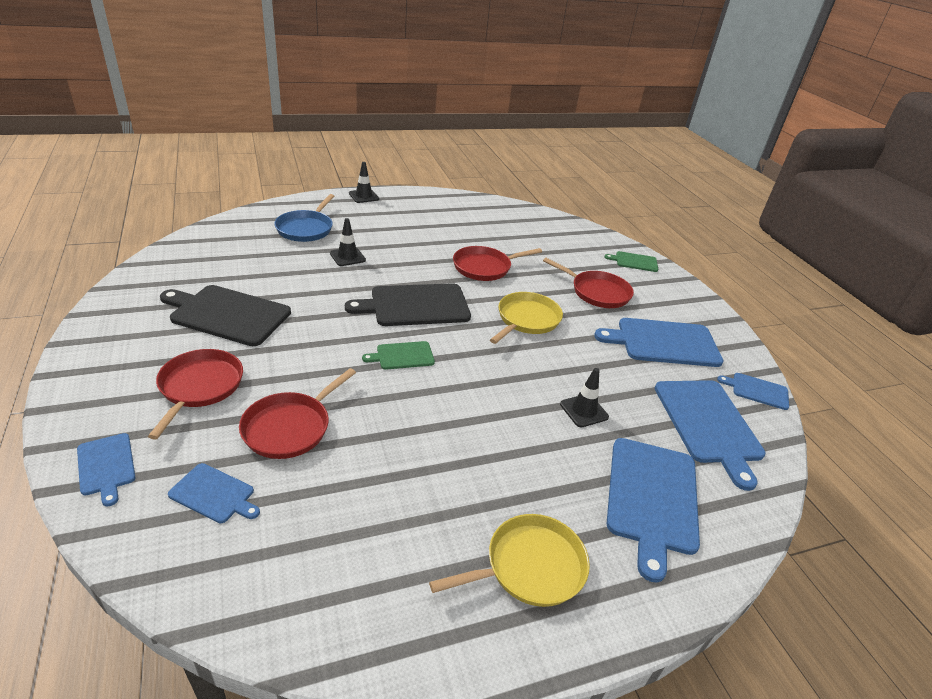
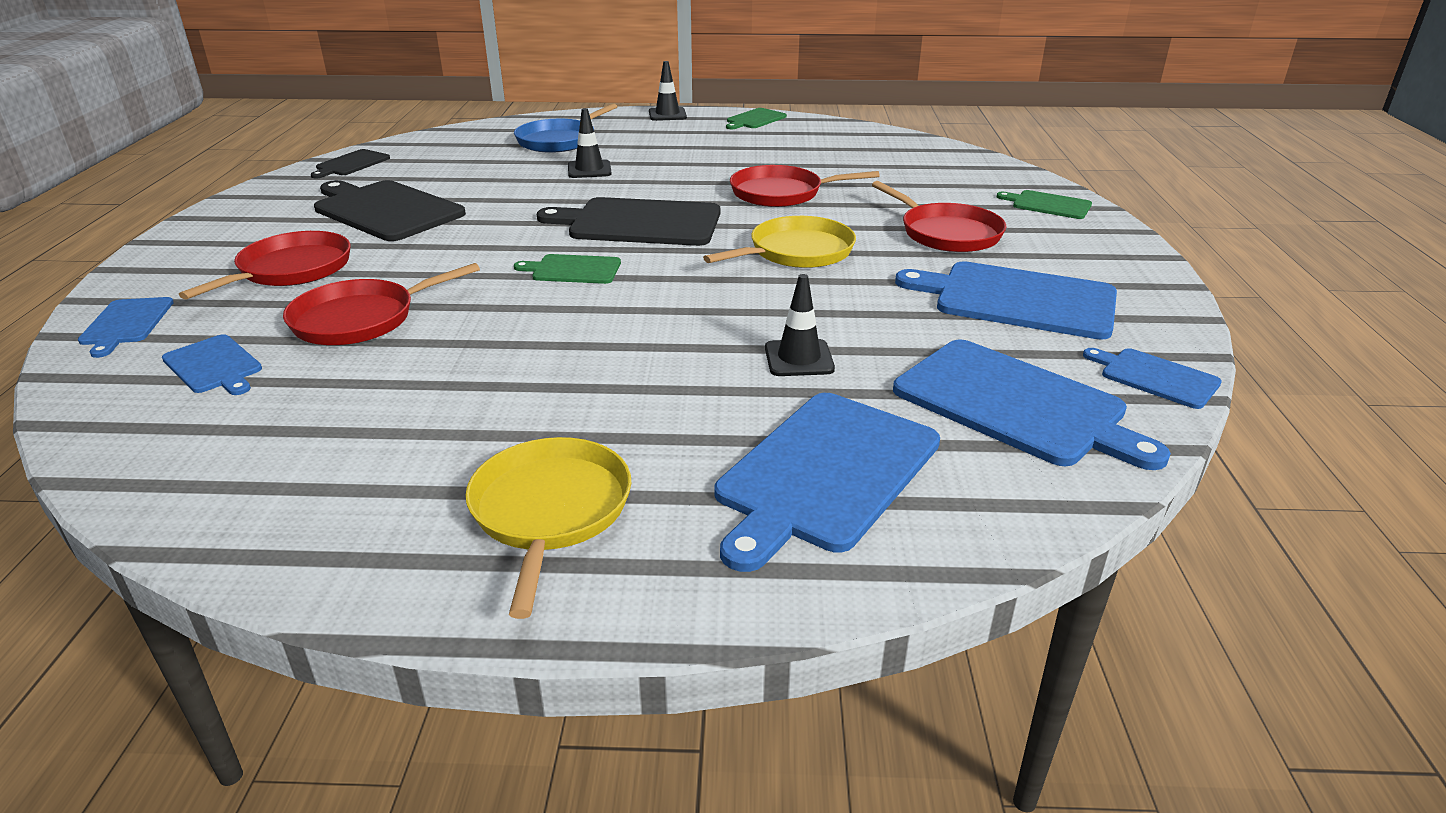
camera: 25 degrees right, 5 degrees down
yellow pan [429,514,590,607] -> yellow pan turned 90 degrees counterclockwise [465,437,631,619]
blue cutting board [655,380,766,491] -> blue cutting board turned 60 degrees counterclockwise [893,339,1171,470]
none -> black cutting board [311,149,390,179]
none -> green cutting board [726,108,787,129]

